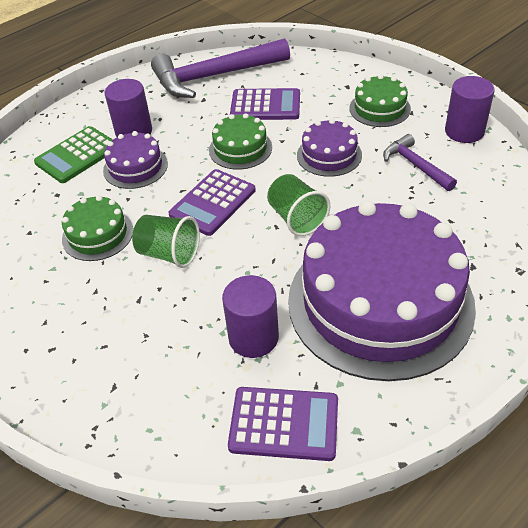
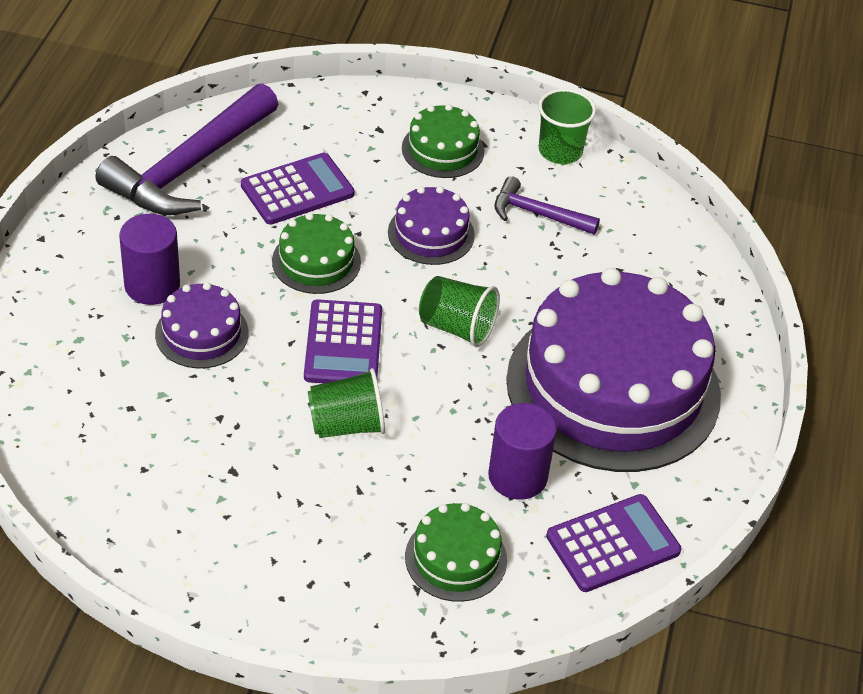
camera: 40 degrees left, 0 degrees up
green calculator [34,126,113,183] -> none
green cake [62,195,133,261] -> green cake moved to [405,503,507,602]
purple cylinder [445,76,495,143] -> green cup [538,89,596,164]

